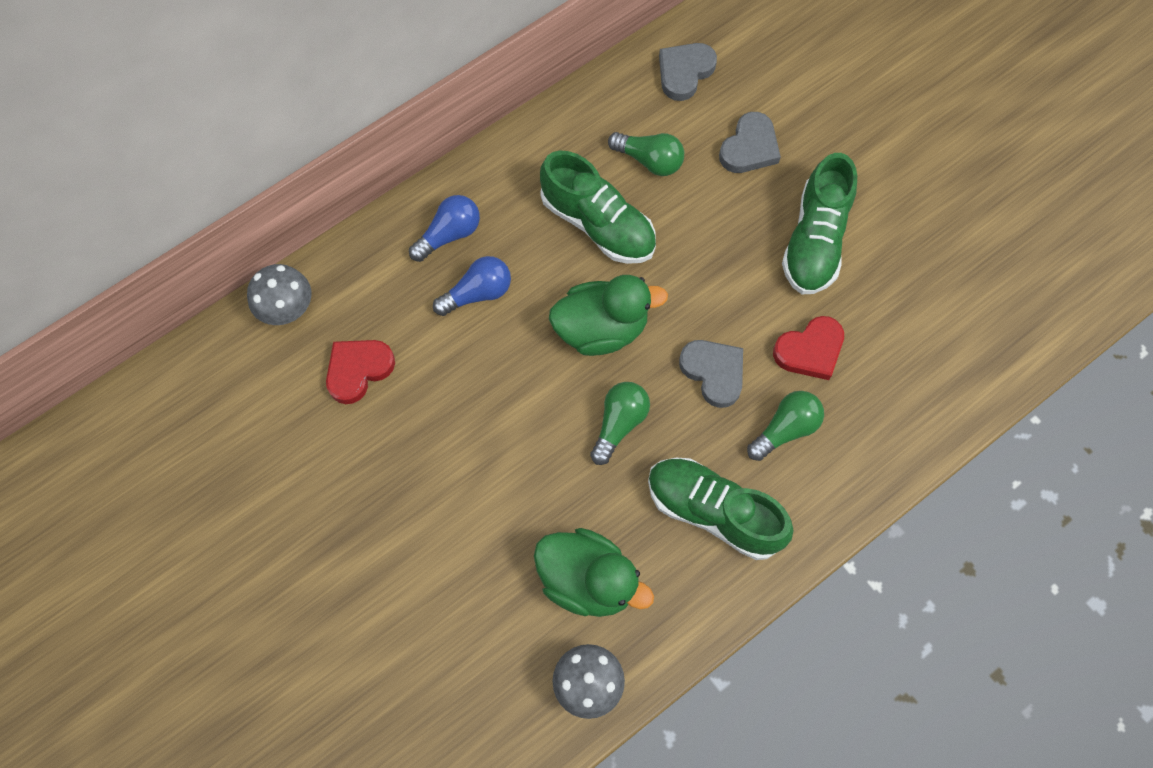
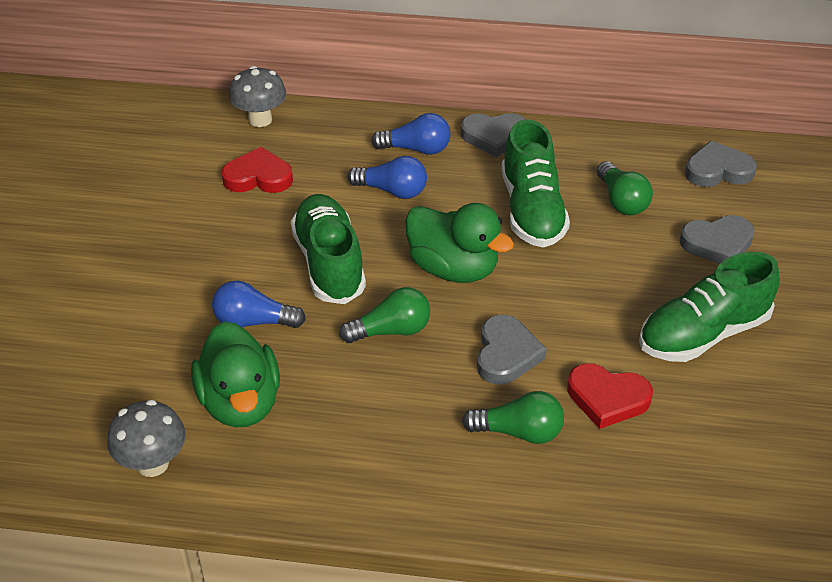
camera: 45 degrees right, 25 degrees down
green shoe [648,458,793,560] -> green shoe moved to [291,194,366,304]
none -> blue light bulb [212,280,306,328]
none -> grey heart [461,113,525,157]

